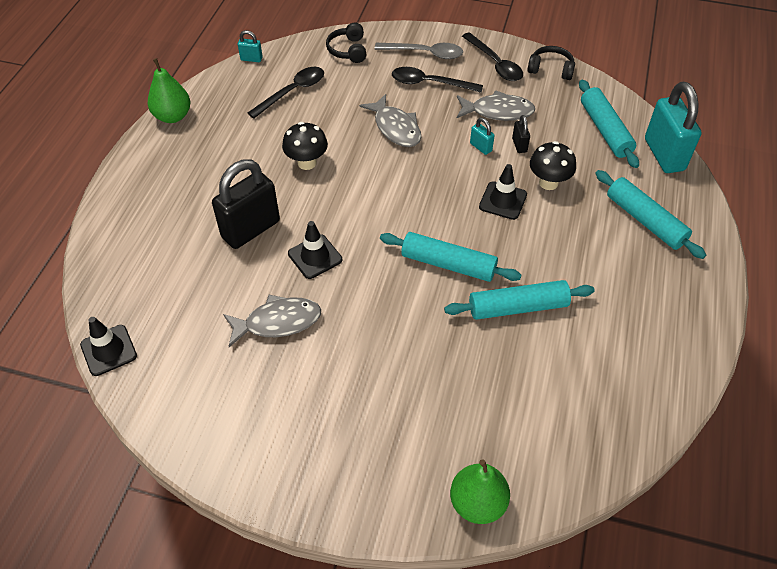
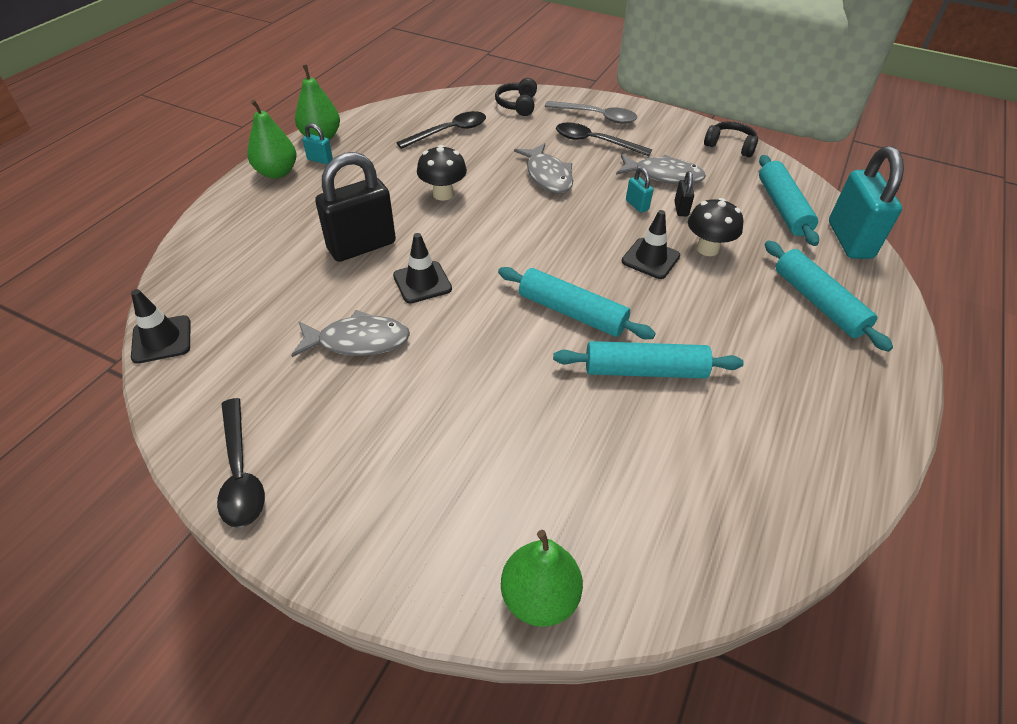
camera: 10 degrees right, 5 degrees down
turquoise padlock [238,30,263,62] -> turquoise padlock moved to [303,123,333,164]
black spoon [462,32,523,81] -> black spoon moved to [217,398,265,528]
none -> green pear [247,99,296,179]

